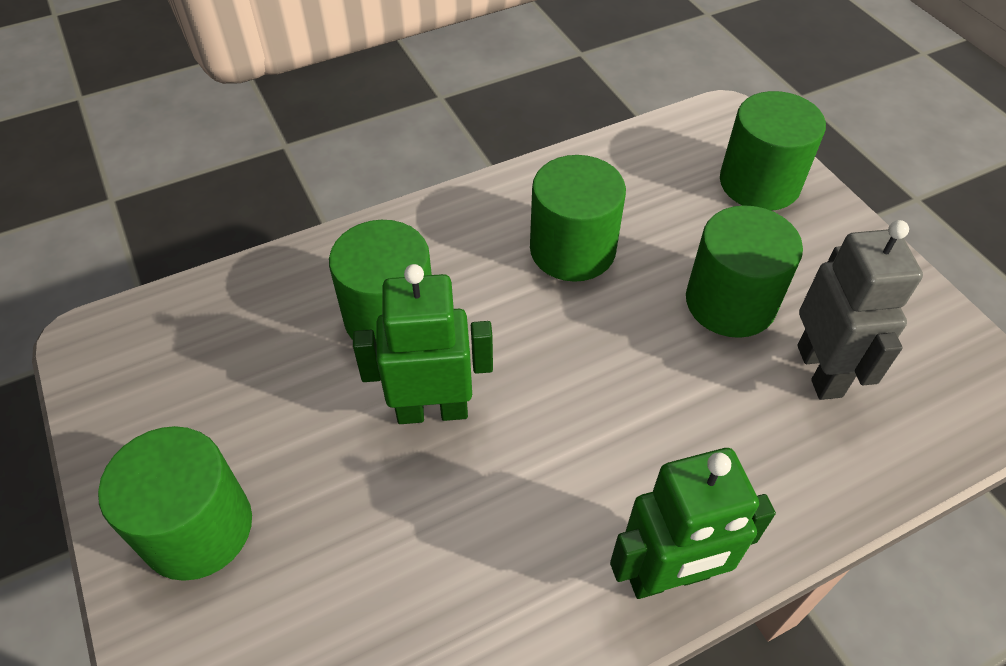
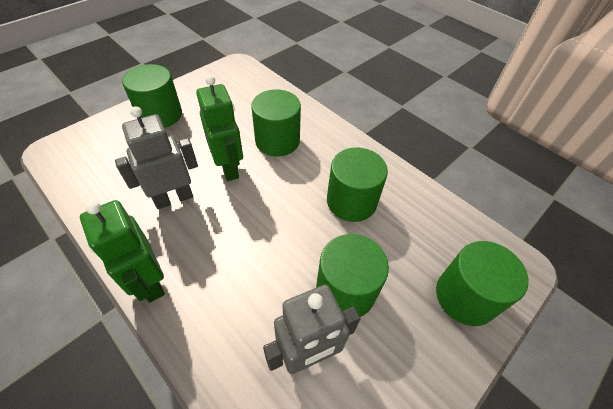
camera: 70 degrees right, 0 degrees up
none -> grey robot [115,106,198,209]

